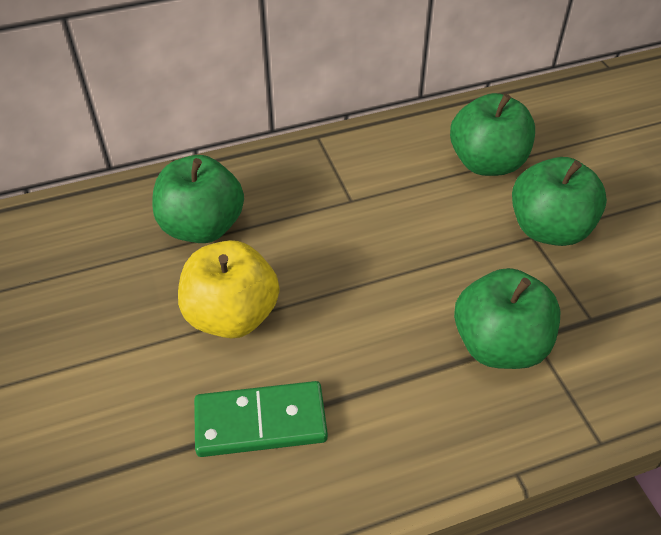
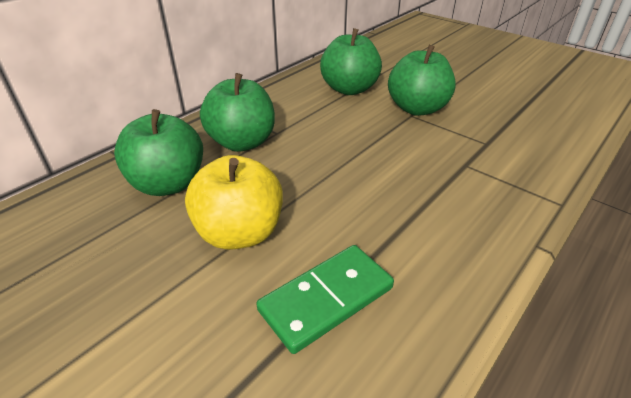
camera: 30 degrees left, 10 degrees down
green apple [454,268,560,369] -> green apple moved to [200,73,275,152]

